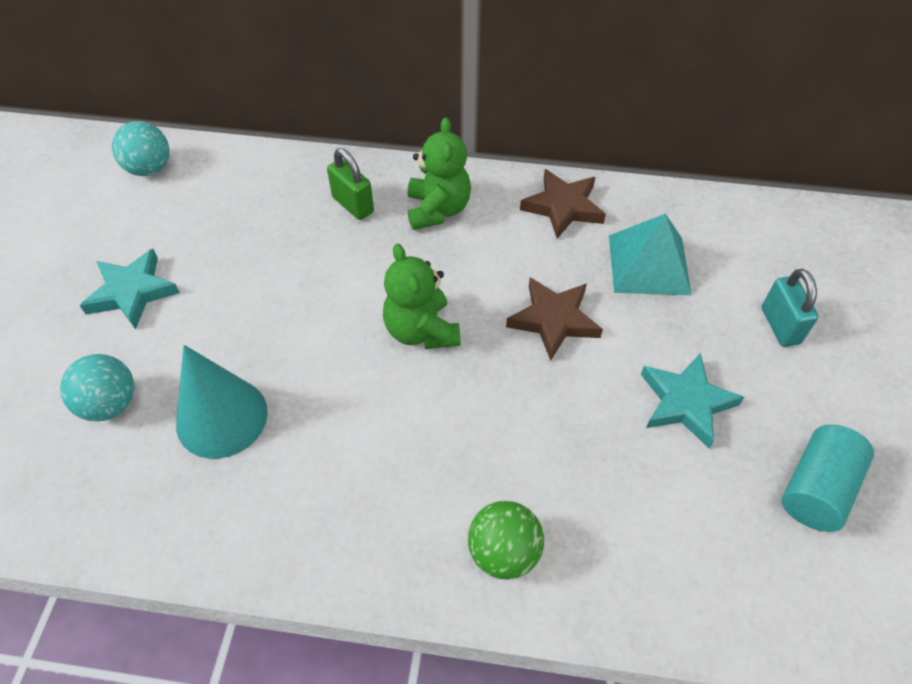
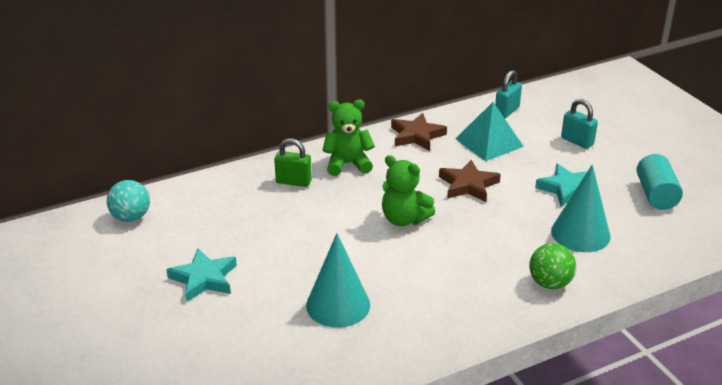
camera: 35 degrees left, 20 degrees down
turquoise ball [60,354,135,421] -> none
green teddy bear [407,117,471,230] -> green teddy bear turned 60 degrees counterclockwise [322,100,375,176]
none -> turquoise padlock [495,70,522,118]
none -> turquoise cone [551,165,610,252]

